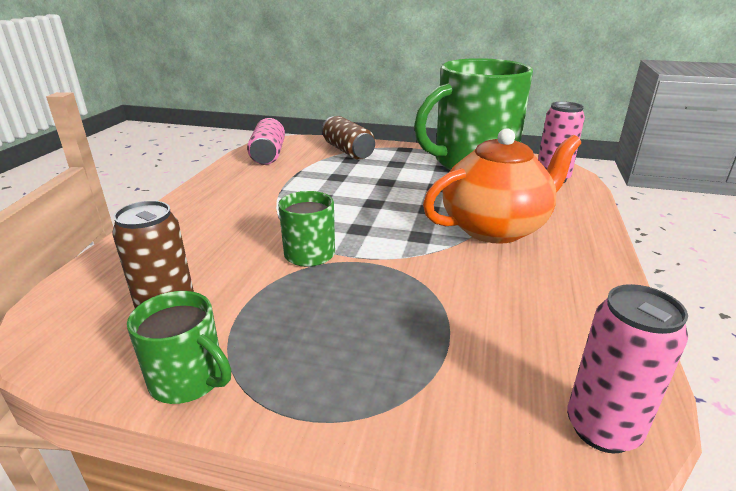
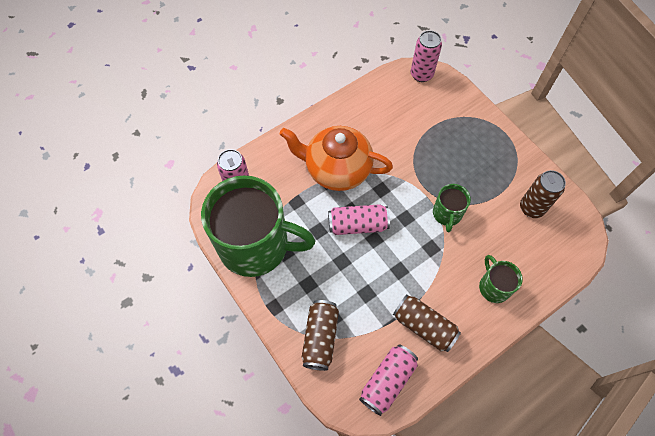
camera: 140 degrees left, 35 degrees up
green mug [127,291,231,404] -> green mug moved to [479,255,523,303]
none -> pink can [328,204,390,235]
none -> brown can [393,294,461,352]

